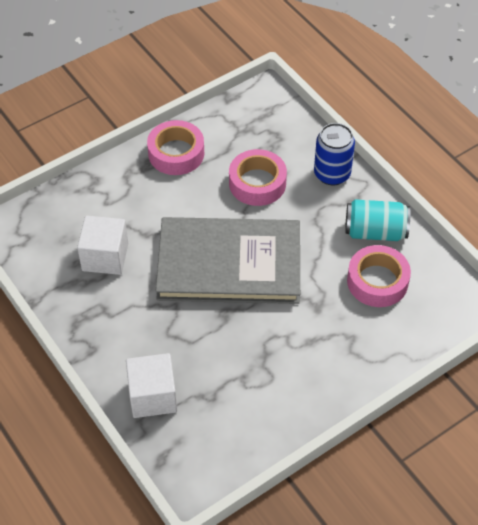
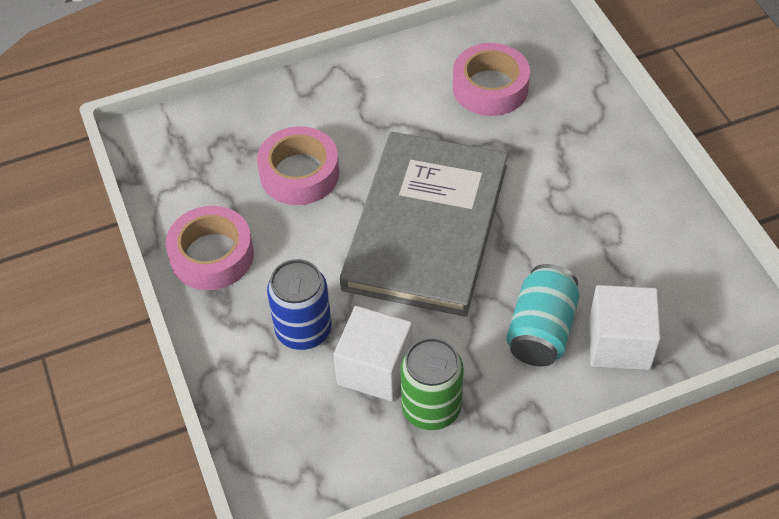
camera: 75 degrees left, 0 degrees up
blue can [314,123,355,185] -> blue can moved to [267,259,331,350]
turquoise can [345,199,410,241] -> turquoise can moved to [506,264,580,366]
none -> green can [400,337,464,430]

